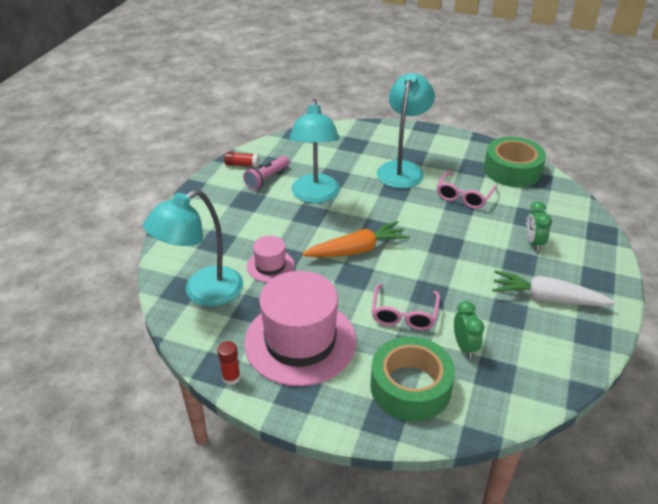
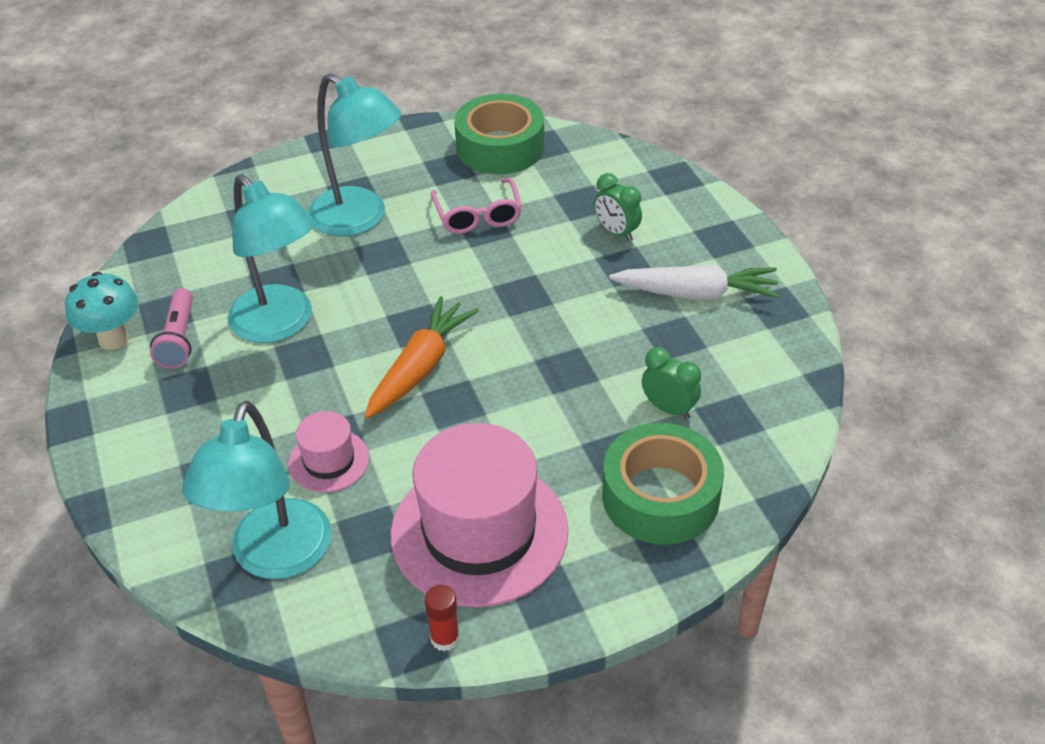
camera: 40 degrees left, 5 degrees up
red glue stick [224,152,259,167] -> turquoise mushroom [65,272,138,350]
pink glasses [372,284,440,330] -> none
turquoise lamp [377,73,435,188] -> turquoise lamp turned 150 degrees clockwise [308,73,401,236]
white carrot [492,270,616,306] -> white carrot turned 150 degrees counterclockwise [609,265,780,300]

